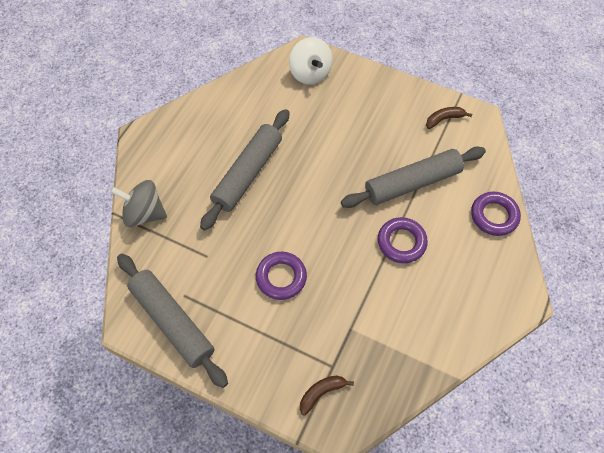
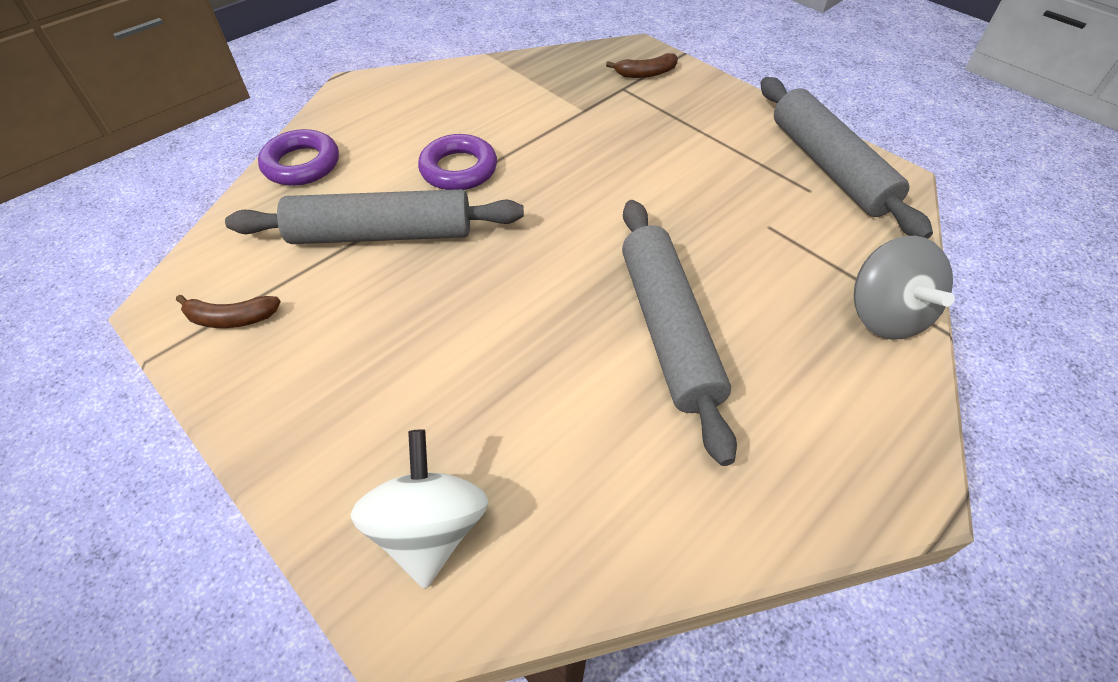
camera: 160 degrees left, 10 degrees down
grey spinning top [110,180,167,227] -> grey spinning top turned 45 degrees clockwise [854,236,955,340]
grey rolling pin [200,109,290,231] -> grey rolling pin turned 60 degrees counterclockwise [622,200,737,466]
purple ring [256,252,307,300] -> none

